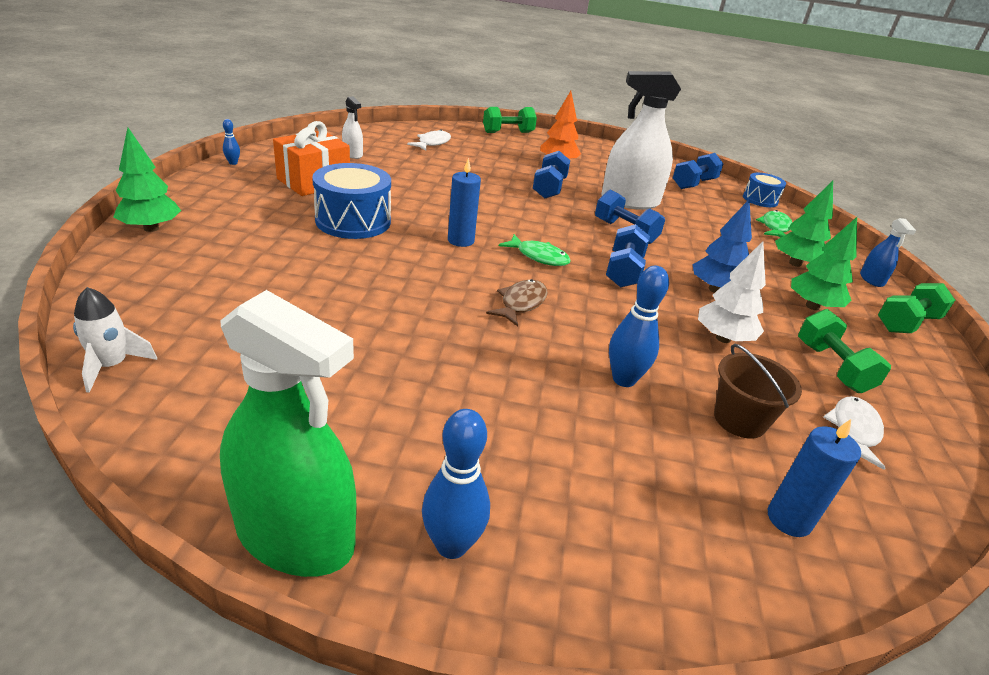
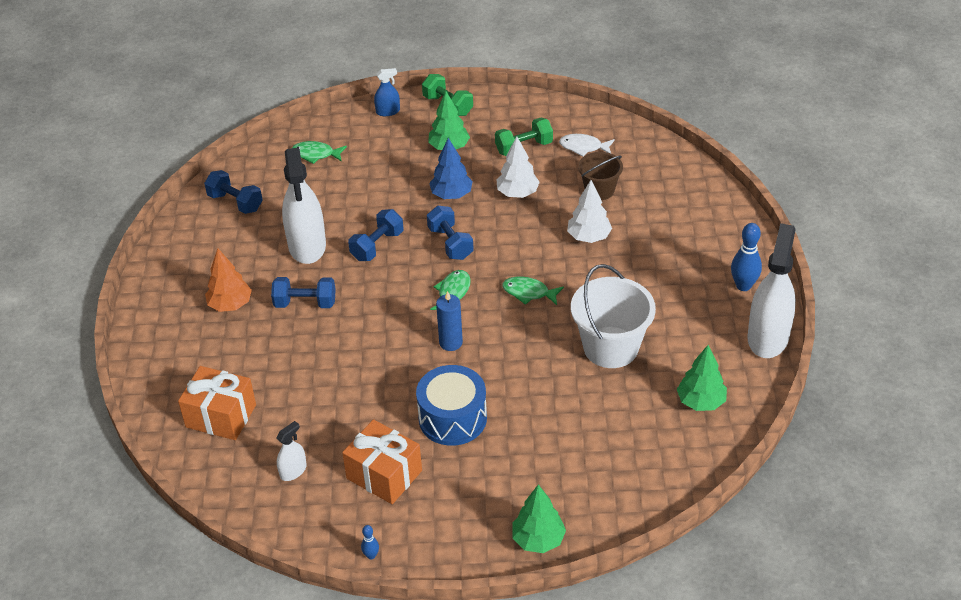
camera: 95 degrees left, 10 degrees up
white rocket [73,287,157,393] -> none
green spray bottle [220,290,356,577] -> white spray bottle [747,223,796,358]
white fish [407,129,451,151] -> orange gift [178,366,256,440]
green dumbbell [483,107,537,133] -> none
brown fish [486,279,548,326] -> green fish [502,276,564,305]
blue dumbbell [606,224,650,288] -> blue dumbbell turned 60 degrees clockwise [427,206,474,260]
blue bowling pin [609,266,669,387] -> white tree [567,180,612,243]
blue drum [743,173,786,207] -> none
blue candle [768,419,861,537] -> none
green tree [775,181,833,267] -> green tree moved to [677,345,727,411]
none -> white bucket [571,264,656,368]

